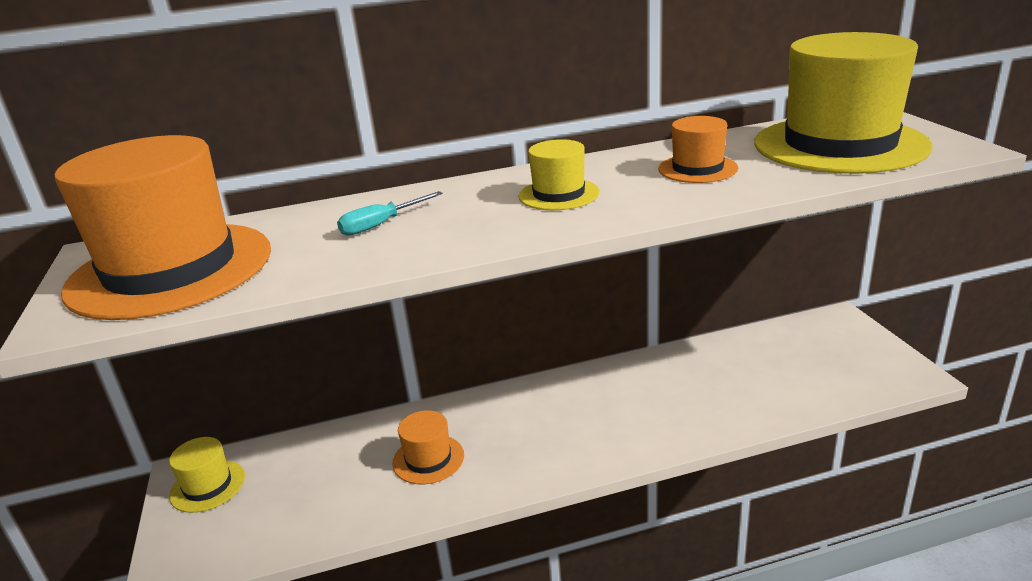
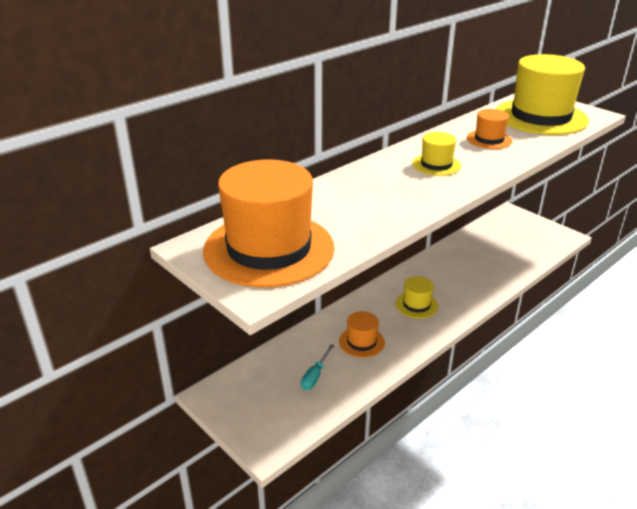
camera: 30 degrees left, 5 degrees up
yellow hat [169,437,245,513] -> yellow hat moved to [395,276,438,319]
turquoise screwdriver [337,191,443,236] -> turquoise screwdriver moved to [301,344,334,390]

